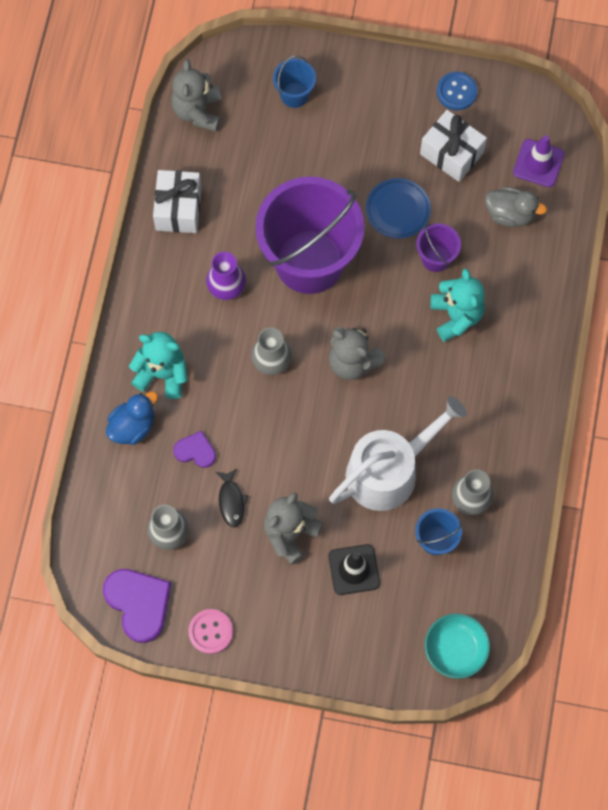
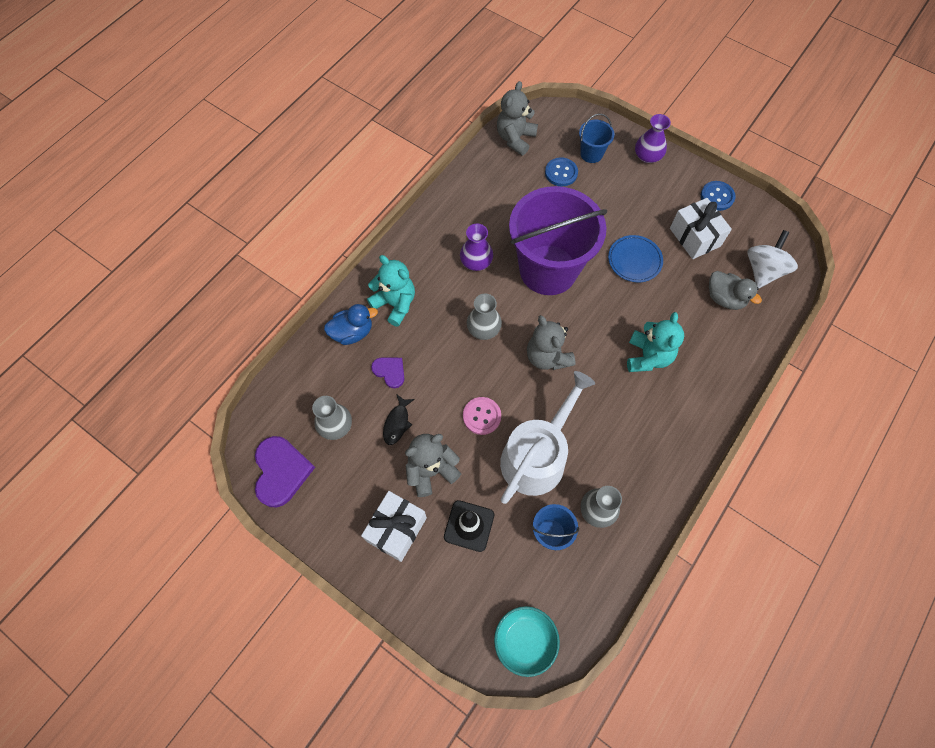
camera: 25 degrees right, 5 degrees down
white gift [153,170,201,233] -> white gift moved to [361,491,427,562]
pink button [188,609,233,654] -> pink button moved to [463,397,501,435]
white watering can [329,396,467,511] -> white watering can turned 45 degrees counterclockwise [500,371,595,504]
purple bucket [416,223,461,272] -> none
purple traffic cone [513,135,564,187] -> white spinning top [747,230,798,288]
none -> blue button [545,157,578,186]
none -> purple vase [635,114,671,163]

